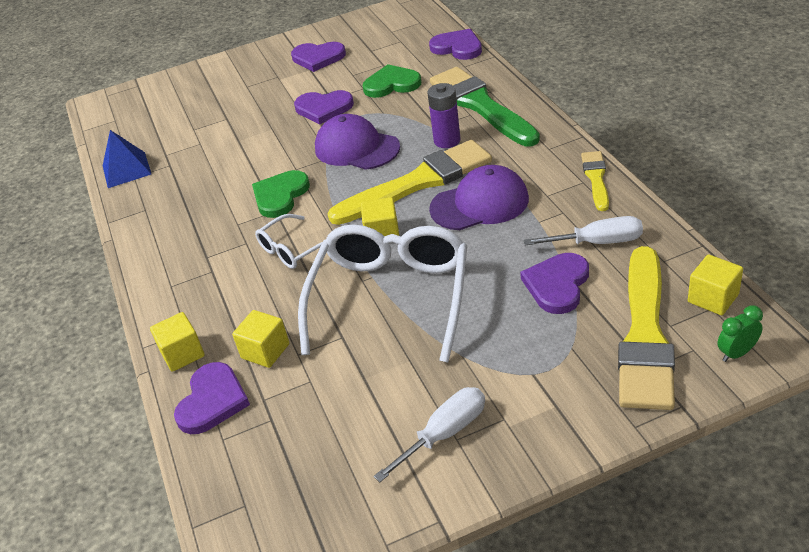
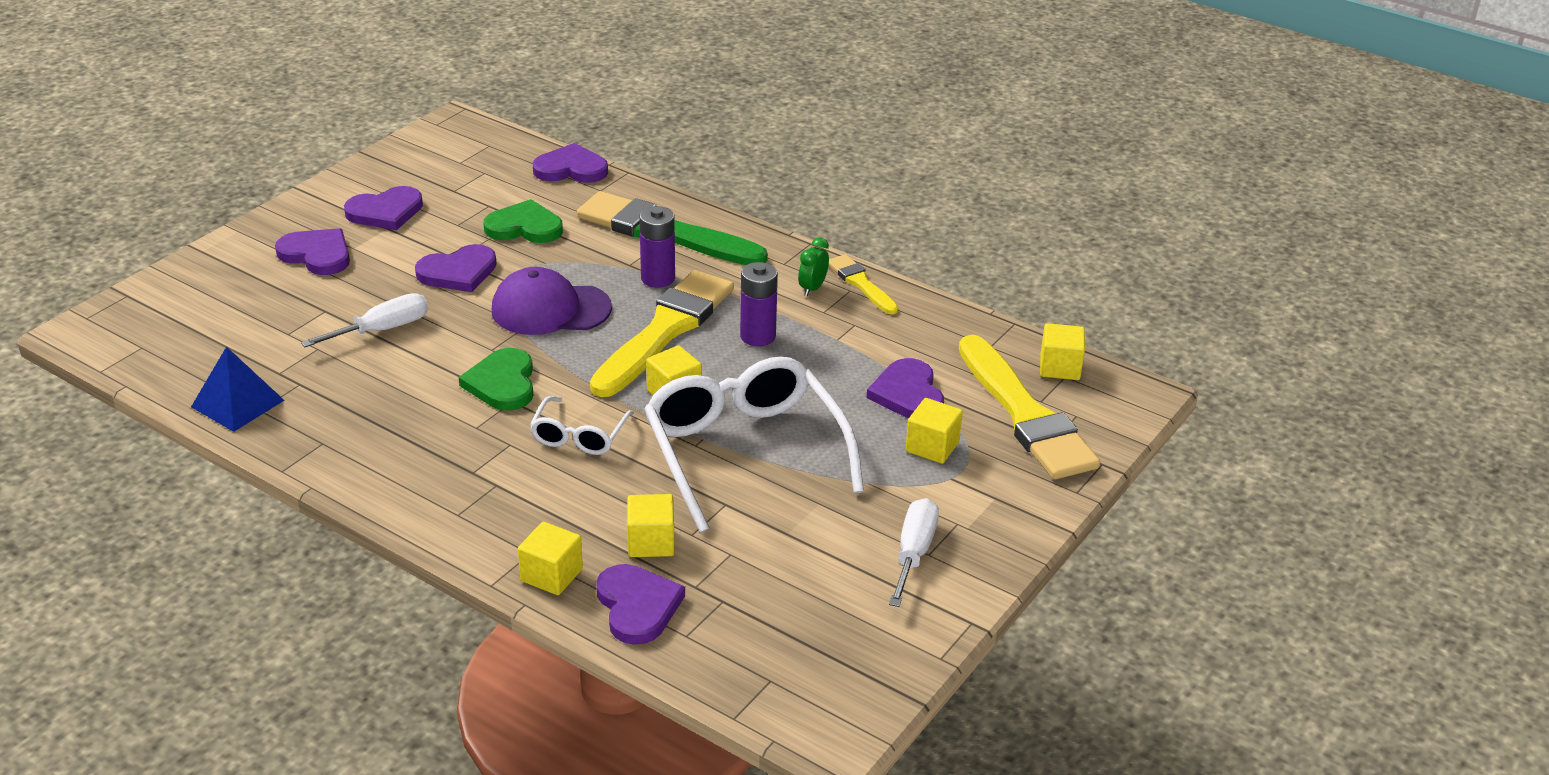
camera: 40 degrees left, 5 degrees down
green heart [363,64,421,98] -> green heart turned 45 degrees clockwise [484,199,563,243]
purple cap [429,165,529,230] -> purple battery [740,262,778,346]
white screwdriver [524,216,643,246] -> white screwdriver moved to [301,293,428,347]
green clock [718,305,763,362] -> green clock moved to [798,238,829,296]
none -> purple heart [275,228,350,275]
none -> yellow cube [905,398,963,464]

